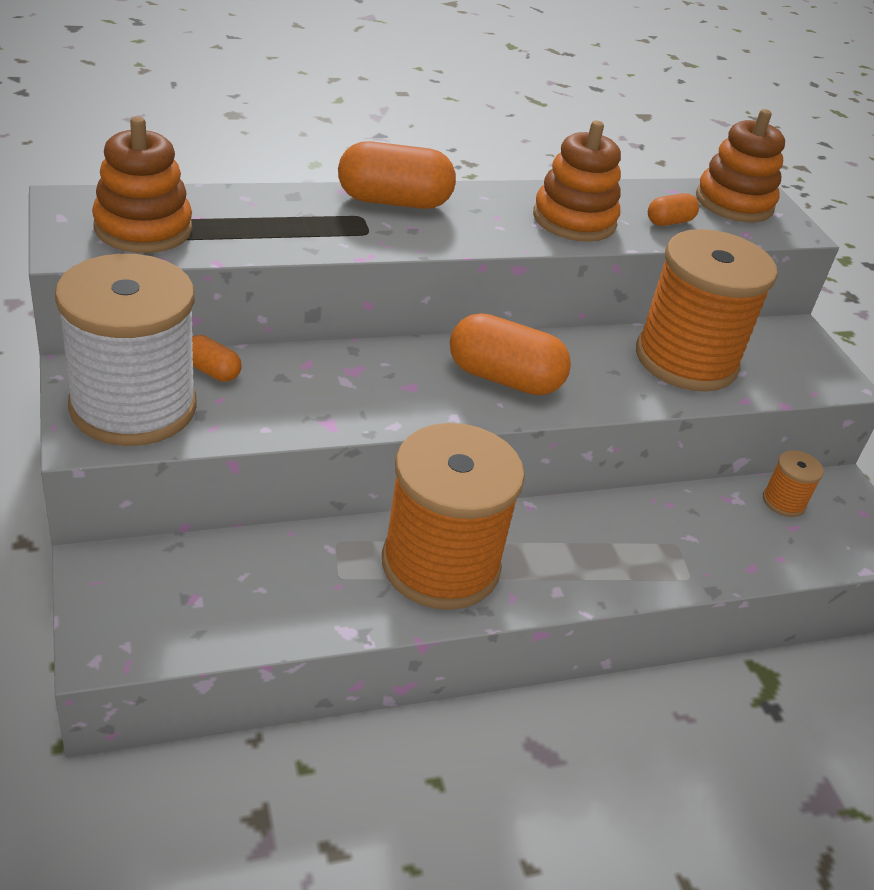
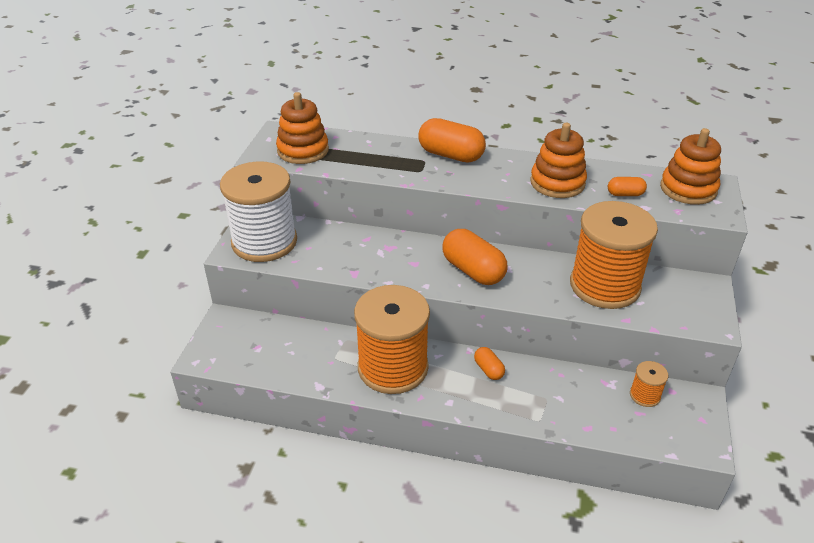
camera: 35 degrees right, 0 degrees up
orange capsule [192,335,242,382] -> orange capsule moved to [474,347,505,380]

